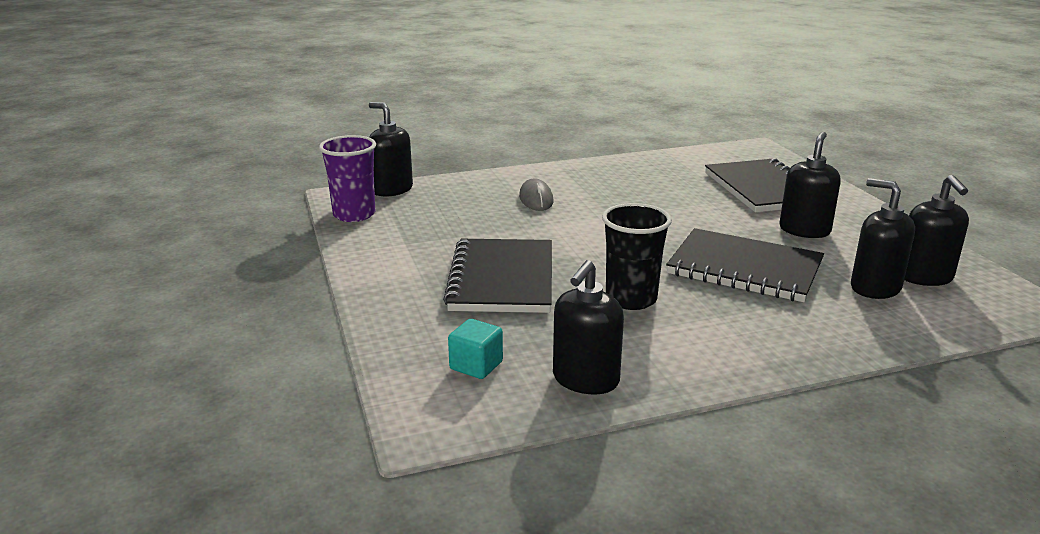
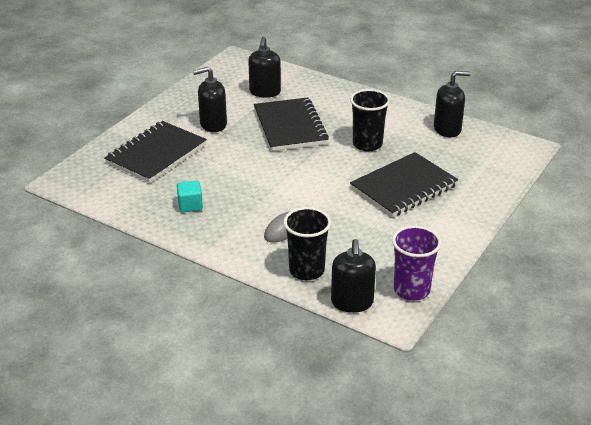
camera: 130 degrees left, 10 degrees up
turquoise cube [448,319,503,379] -> turquoise cube moved to [177,181,203,212]
black soap dispenser [904,175,969,286] -> none
none -> black cup [283,207,331,280]

